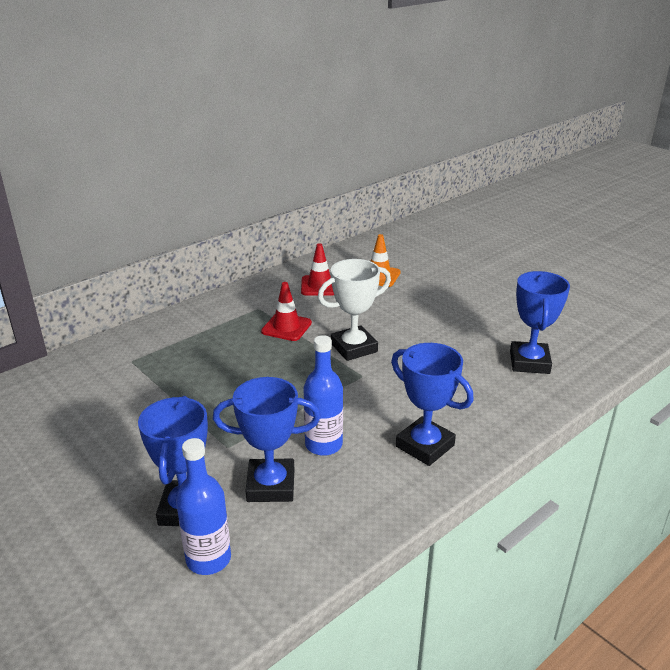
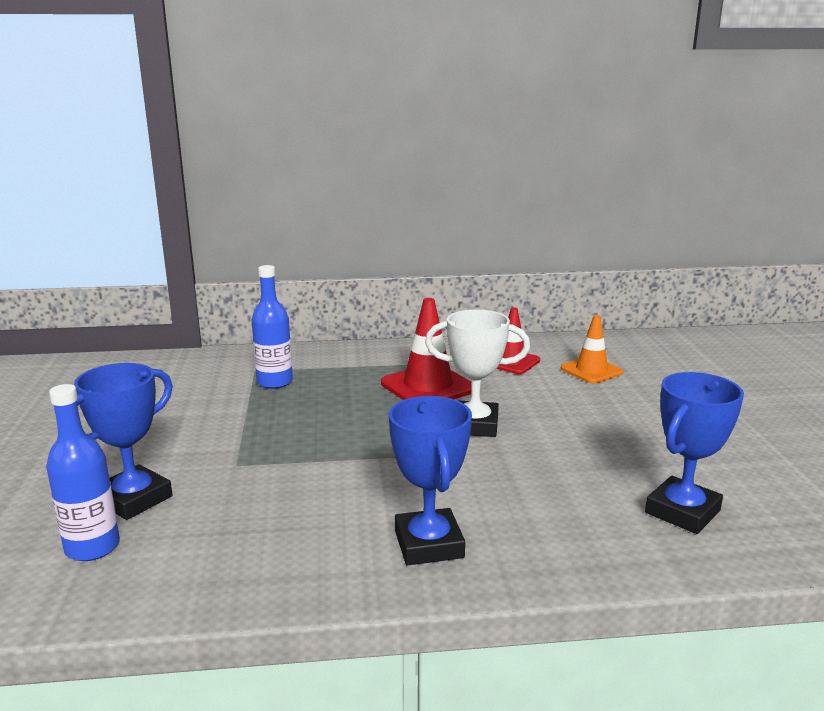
camera: 35 degrees right, 10 degrees down
blue trophy [213,377,321,502] -> none
red traffic cone [261,282,312,341] -> red traffic cone [381,298,471,400], size x1.51
blue bottle [304,335,343,456] -> blue bottle moved to [251,265,293,389]

